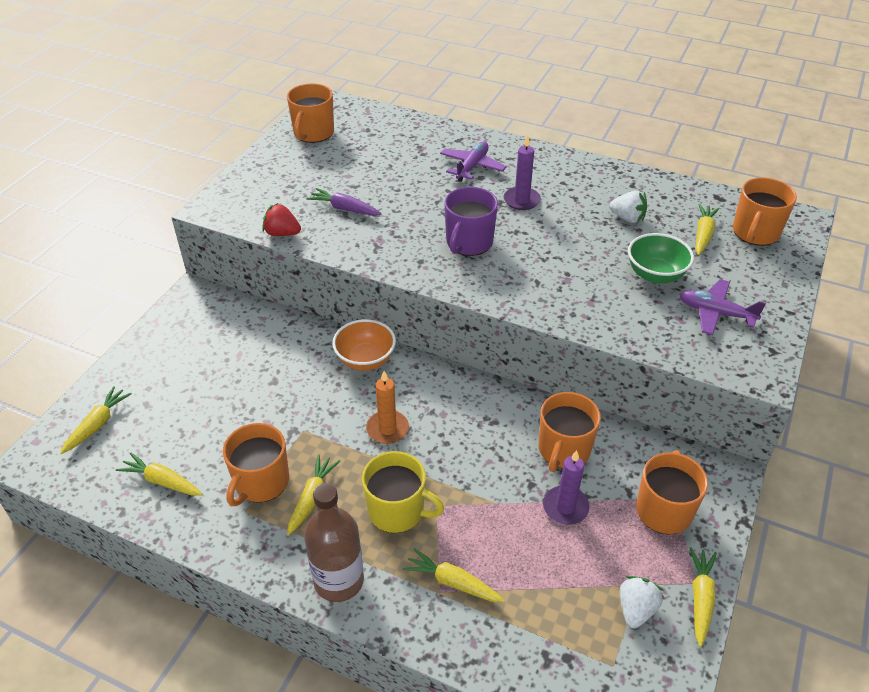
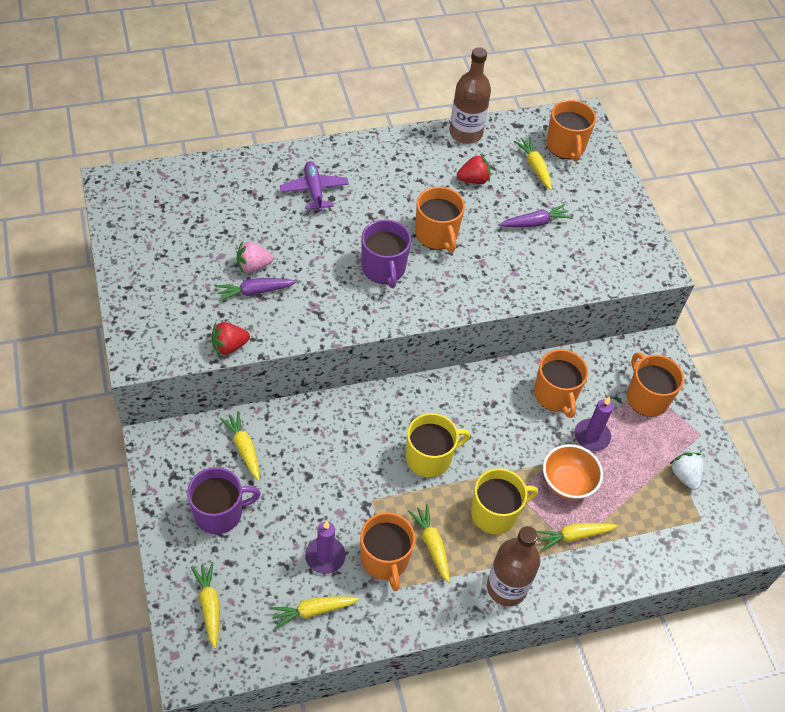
camera: 45 degrees left, 10 degrees up
orange mug [287,84,334,143] -> orange mug moved to [415,187,465,252]
orange bowl [332,319,396,371] -> orange bowl moved to [543,444,603,500]
orange candle [366,371,409,444] -> yellow mug [406,413,470,478]
purple candle [504,135,541,210] -> purple candle moved to [305,521,346,574]
white strawberry [609,191,647,223] -> red strawberry [457,154,490,184]
green bowl [628,233,694,284] -> purple carrot [499,204,572,227]
purple plane [679,279,766,335] -> none
yellow carrot [690,547,717,647] -> yellow carrot moved to [220,411,260,481]
none -> purple mug [187,467,261,534]
none -> pink strawberry [237,241,273,273]
none -> brown bottle [450,47,491,144]

